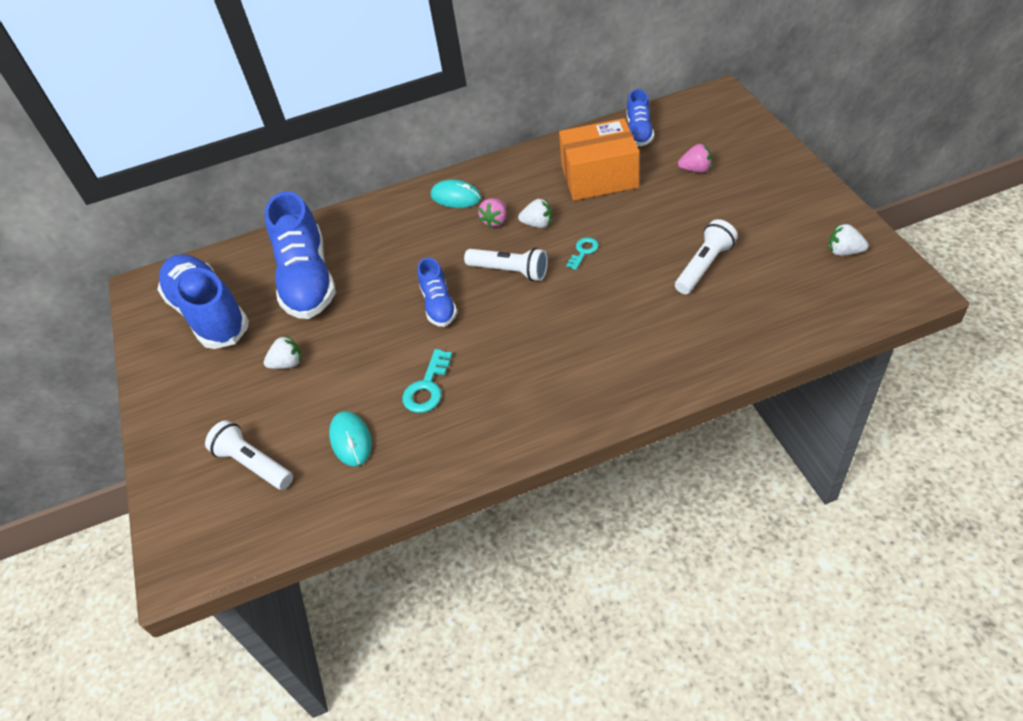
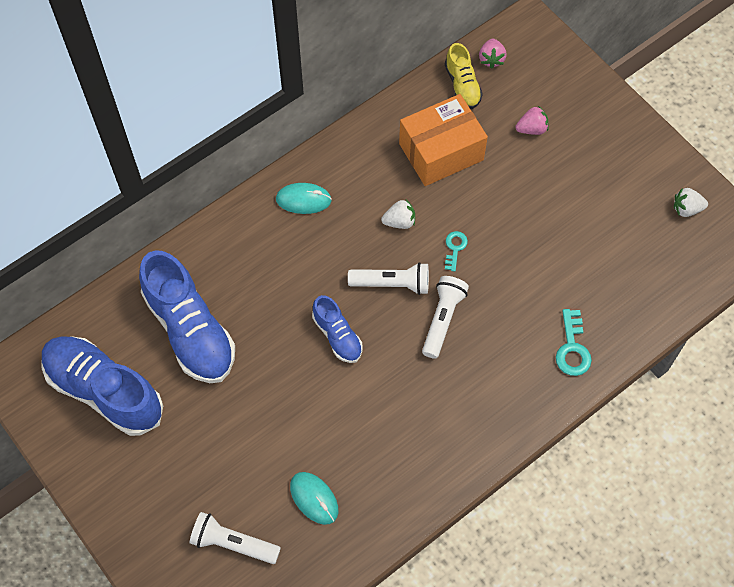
camera: 25 degrees left, 15 degrees up
white strawberry [264,336,302,369] -> none
turquoise key [402,349,452,413] -> turquoise key moved to [556,309,592,376]
pink strawberry [478,198,507,228] -> pink strawberry moved to [479,39,507,69]
blue shoe [627,89,654,146] -> yellow shoe [445,43,483,109]
white flashlight [675,219,738,294] -> white flashlight moved to [422,276,469,359]

